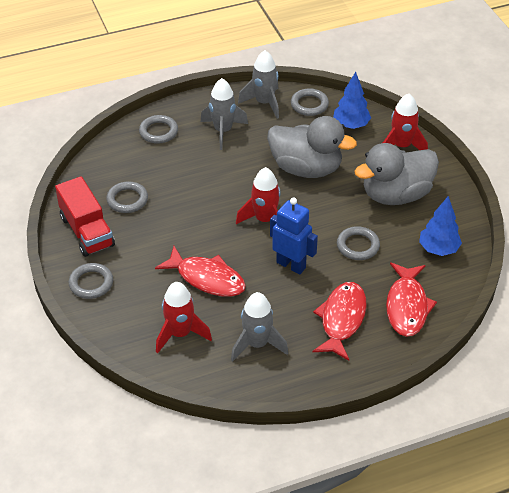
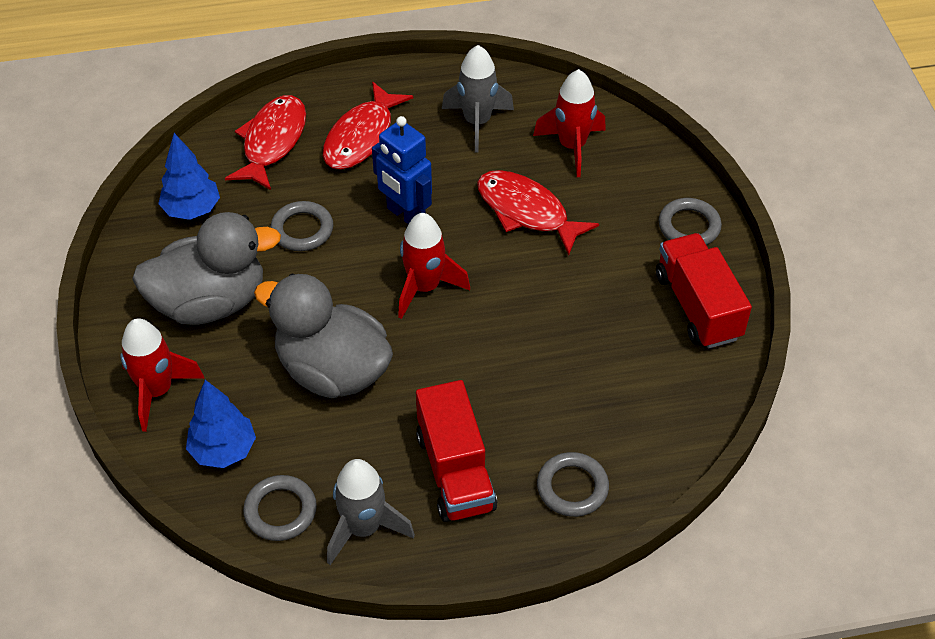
camera: 170 degrees left, 5 degrees up
grey ring [106,181,148,213] -> none
grey rocket [200,78,248,150] -> red truck [416,380,497,522]

